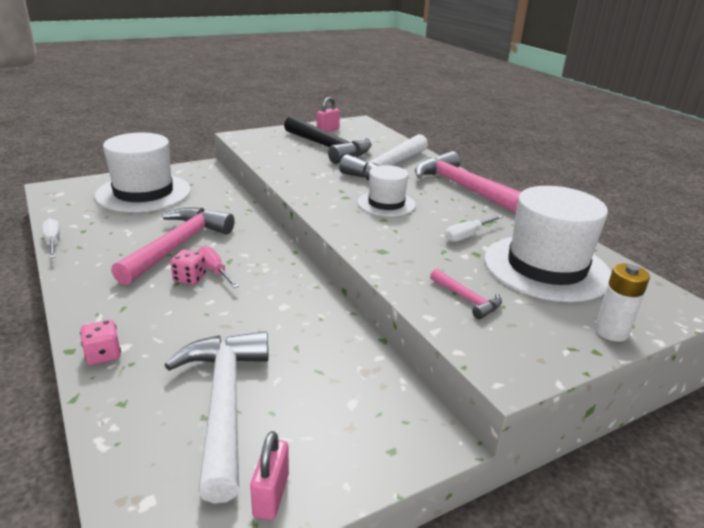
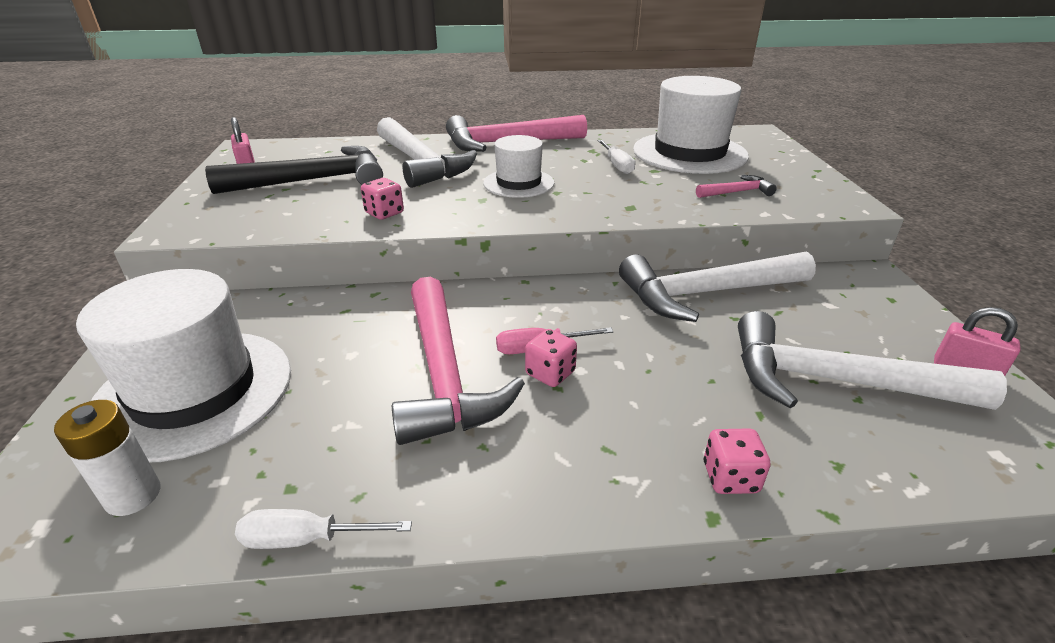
camera: 65 degrees left, 5 degrees up
pink hammer [111,207,235,285] -> pink hammer turned 150 degrees counterclockwise [392,277,525,445]
white battery [595,264,650,342] -> white battery moved to [54,400,161,516]
none -> pink dice [361,178,404,220]
none -> white hammer [619,251,816,322]

